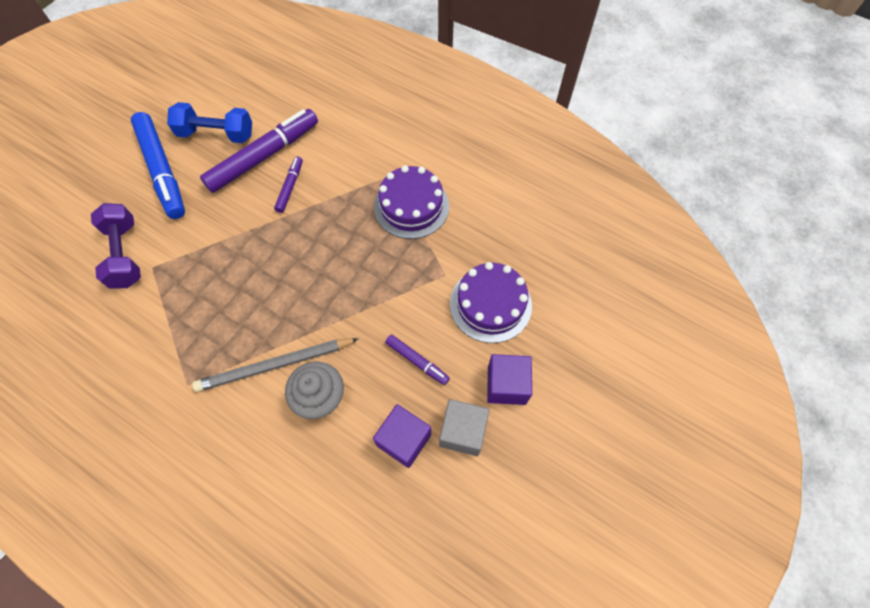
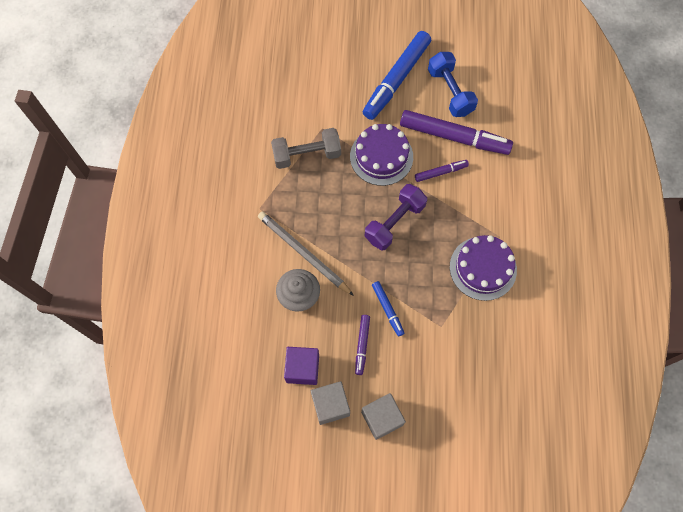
camera: 60 degrees right, 5 degrees up
purple dumbbell [91,203,141,289] -> purple dumbbell moved to [365,184,427,251]
purple cake [450,262,532,343] -> purple cake moved to [350,124,413,186]
purple cube [487,354,532,405] -> grey cube [361,393,406,440]
none -> grey dumbbell [271,128,341,169]
none -> blue marker [372,281,404,336]

